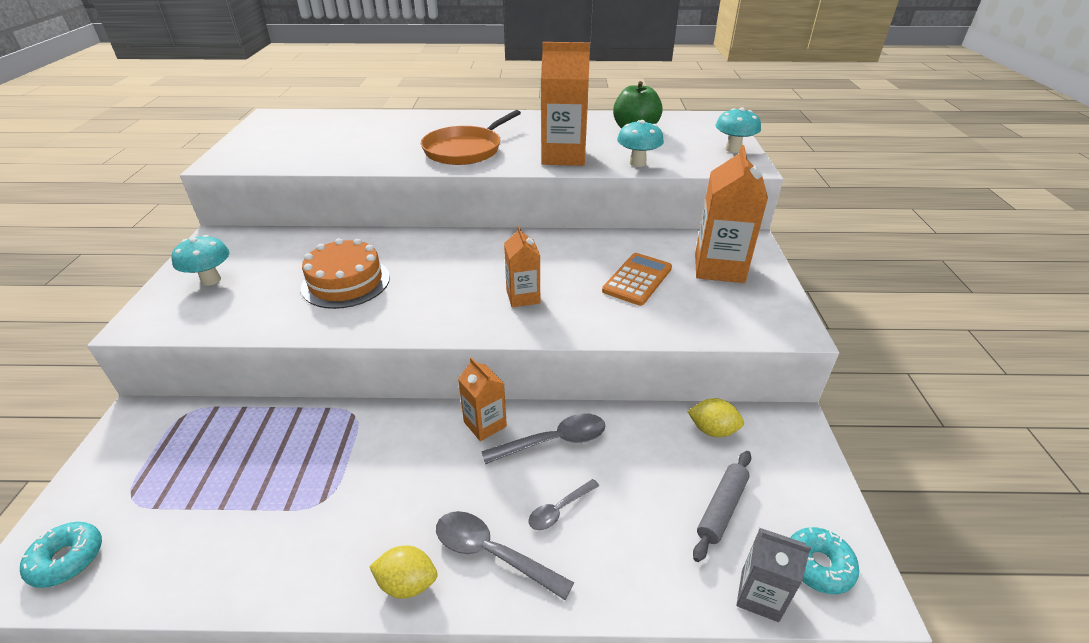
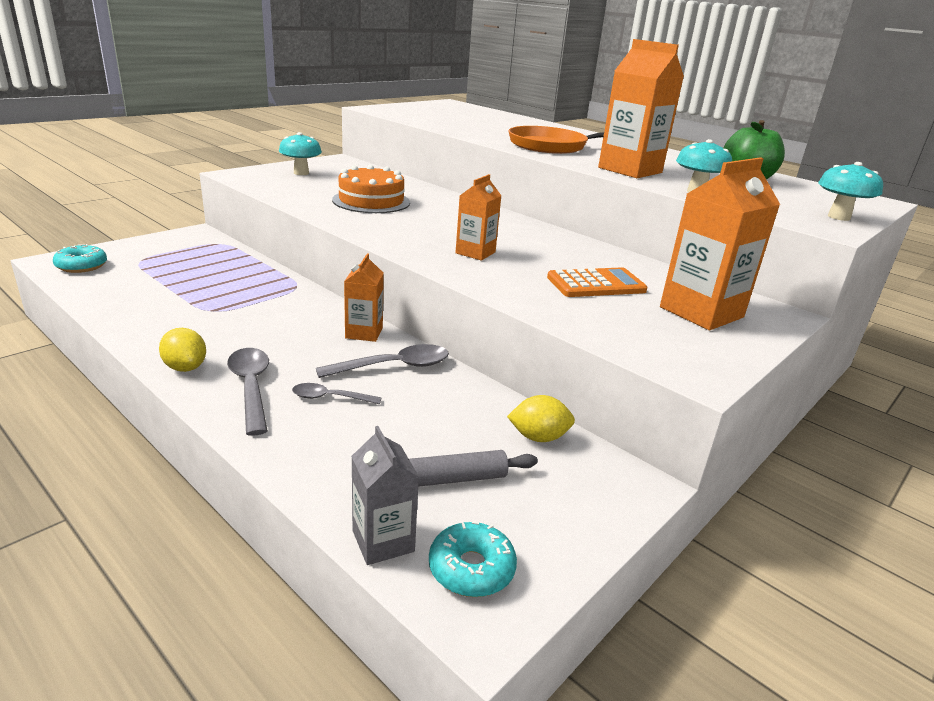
camera: 40 degrees right, 10 degrees down
grey spoon [481,413,605,464] -> grey spoon turned 45 degrees counterclockwise [316,344,449,378]
yellow lemon [687,398,744,437] -> yellow lemon turned 60 degrees counterclockwise [507,395,575,442]

